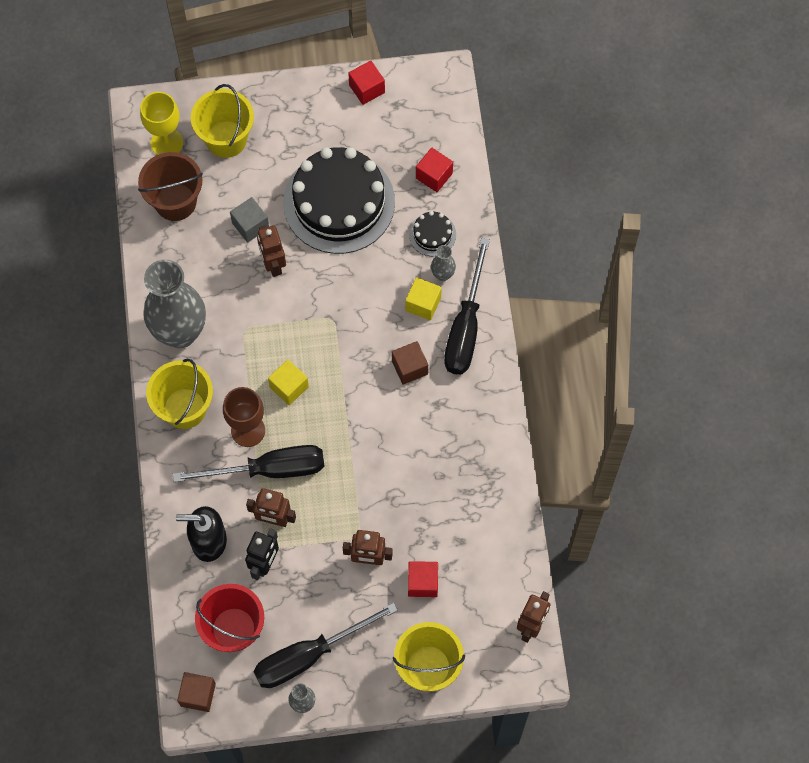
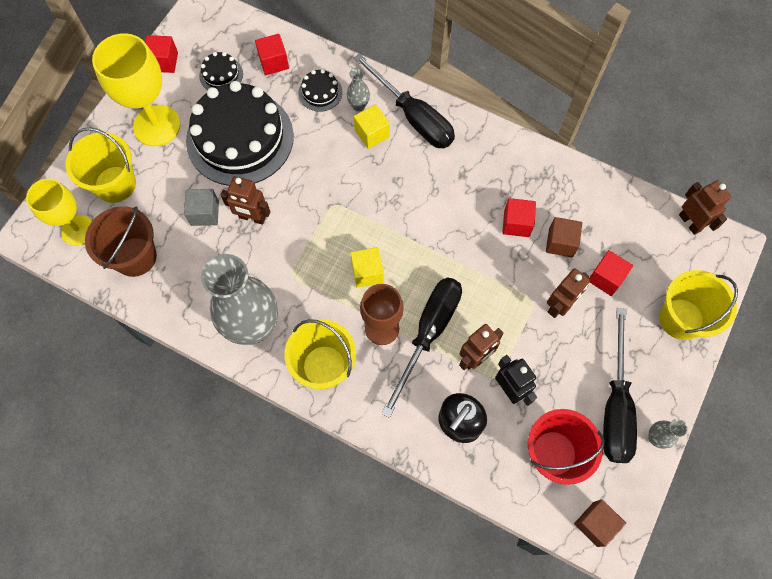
camera: 55 degrees left, 0 degrees up
brown cube [392,341,428,385] -> brown cube moved to [546,217,582,257]
none -> yellow goblet [92,33,181,146]
none -> black cake [199,52,243,90]
none -> red cube [502,198,536,237]

